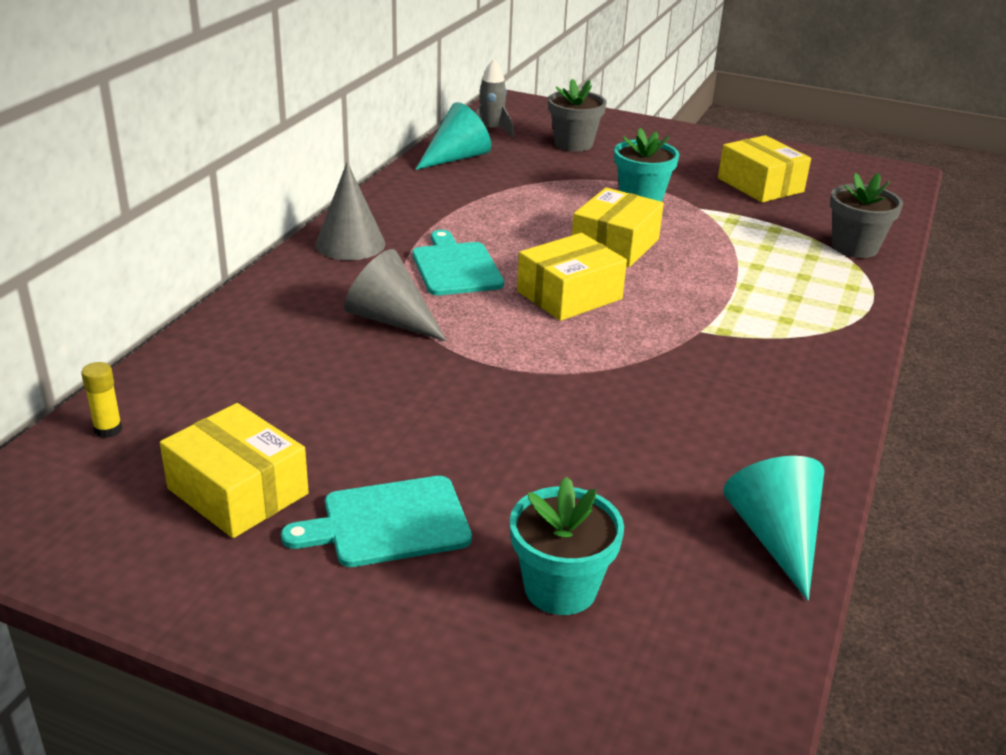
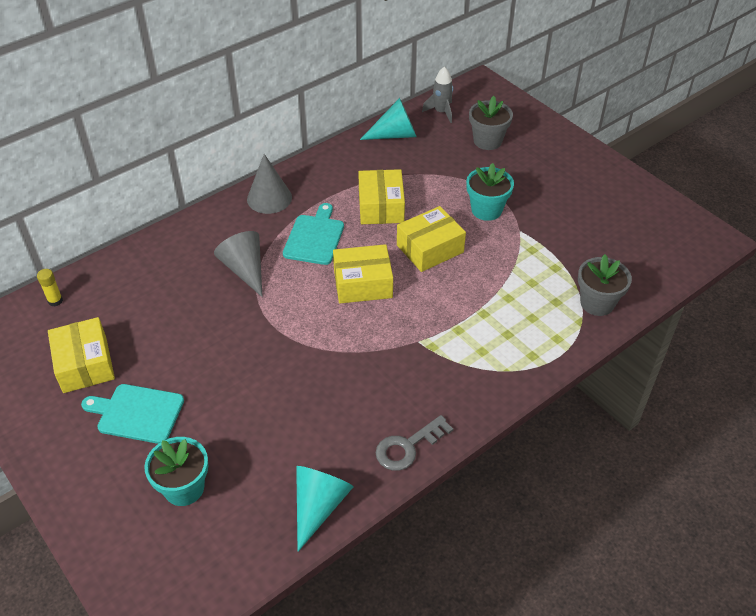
camera: 30 degrees right, 15 degrees up
yellow box [718,135,811,202] -> yellow box moved to [358,169,405,224]
none -> grey key [376,415,453,471]

